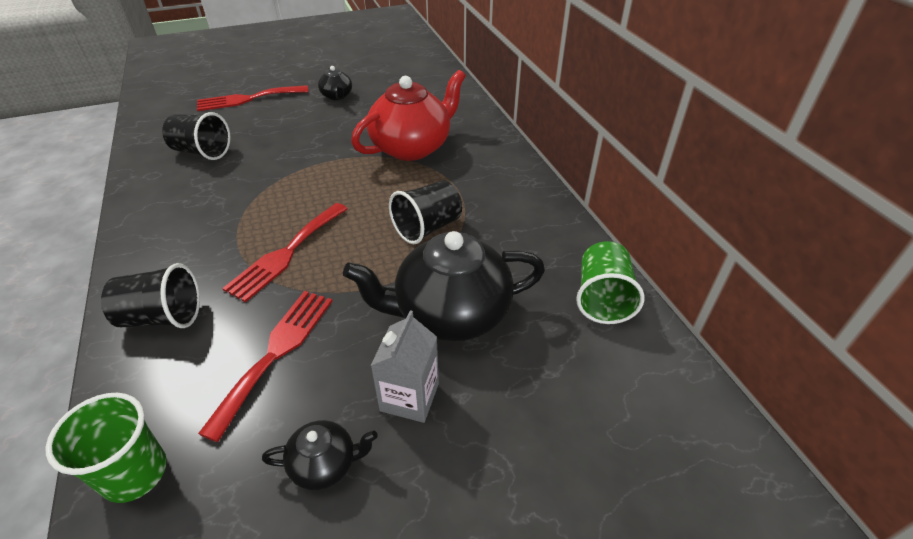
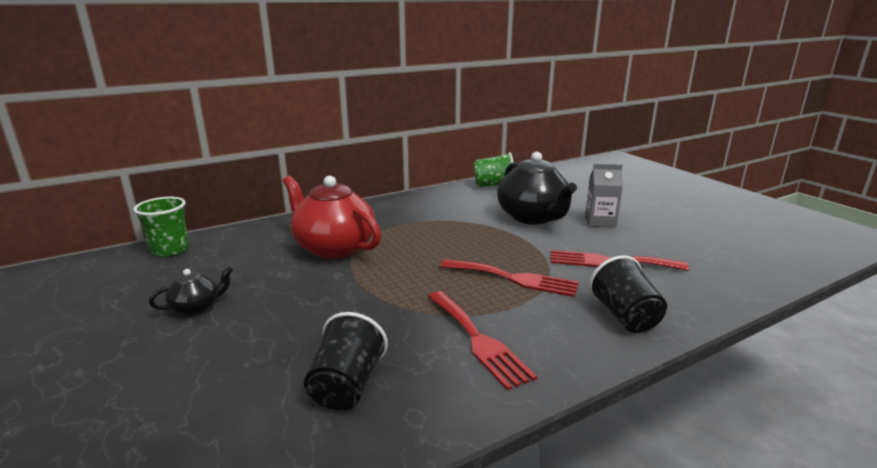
camera: 100 degrees left, 20 degrees down
green cup [46,393,167,503] -> green cup moved to [133,197,189,257]
red fork [197,85,309,111] -> red fork moved to [428,291,537,390]
black teapot [262,420,378,490] -> none
black cup [389,181,462,244] -> none

